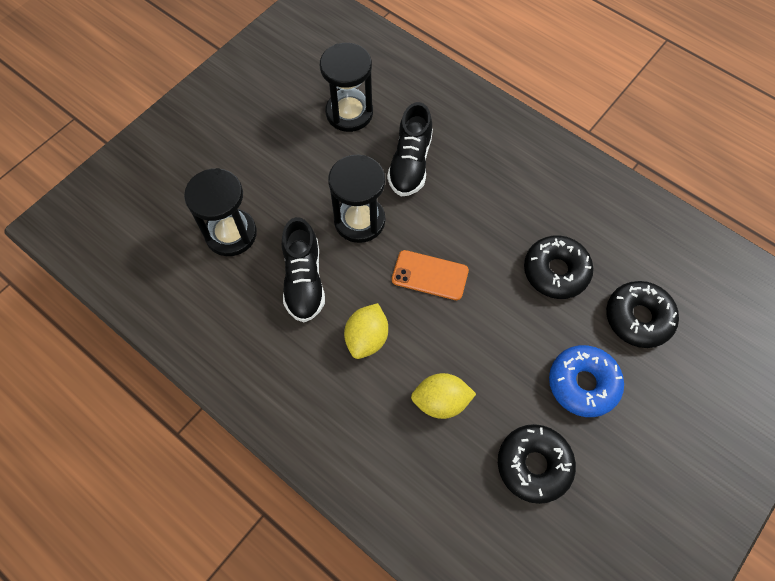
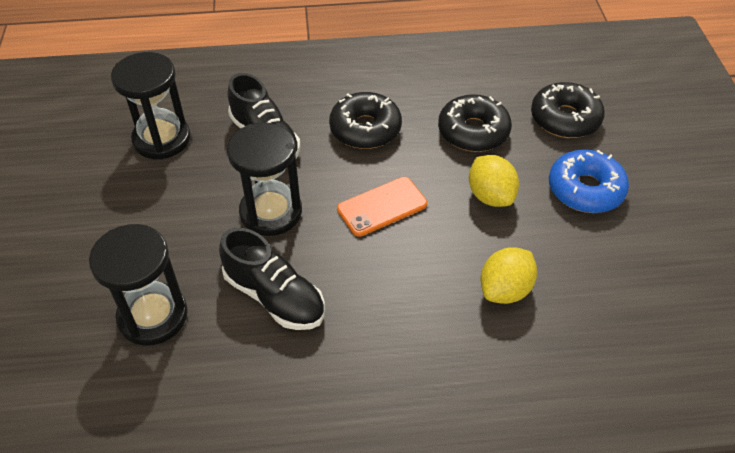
camera: 45 degrees left, 15 degrees down
yellow lemon [344,303,388,359] -> yellow lemon moved to [469,155,519,207]
black donut [498,424,576,504] -> black donut moved to [329,92,402,149]

